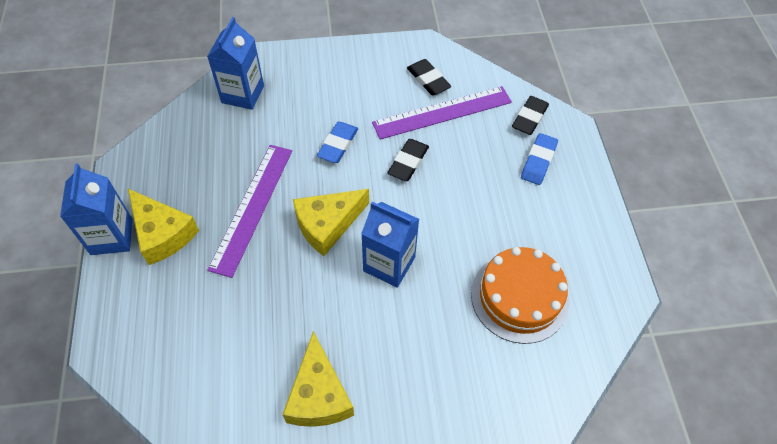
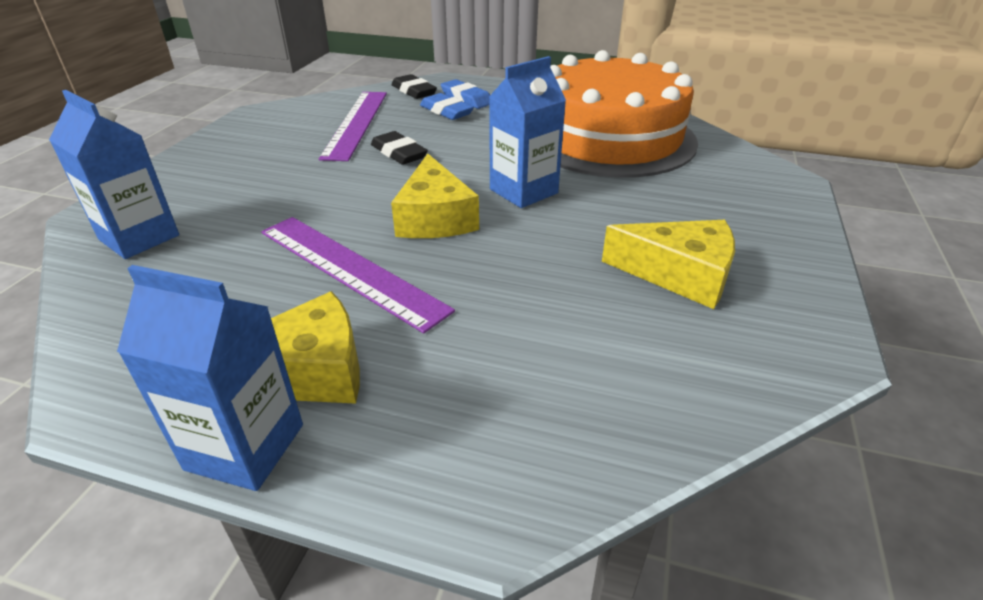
camera: 65 degrees left, 20 degrees down
blue eraser [317,122,358,163] -> blue eraser moved to [420,93,474,120]
black eraser [407,59,451,95] -> none
orange cake [471,247,569,344] -> orange cake [550,50,698,178], size x1.66

